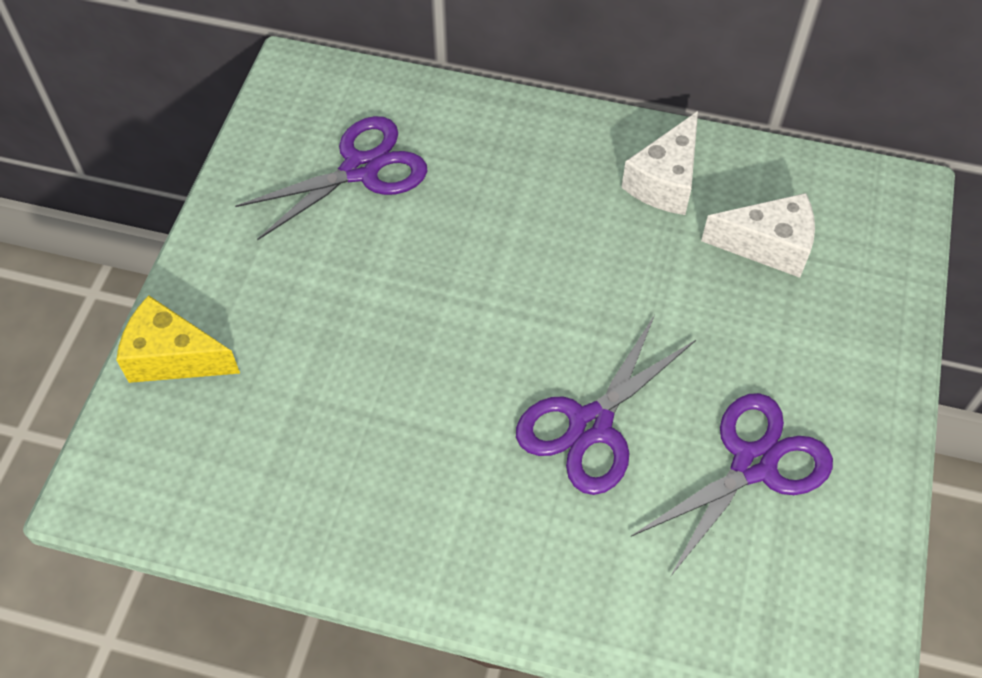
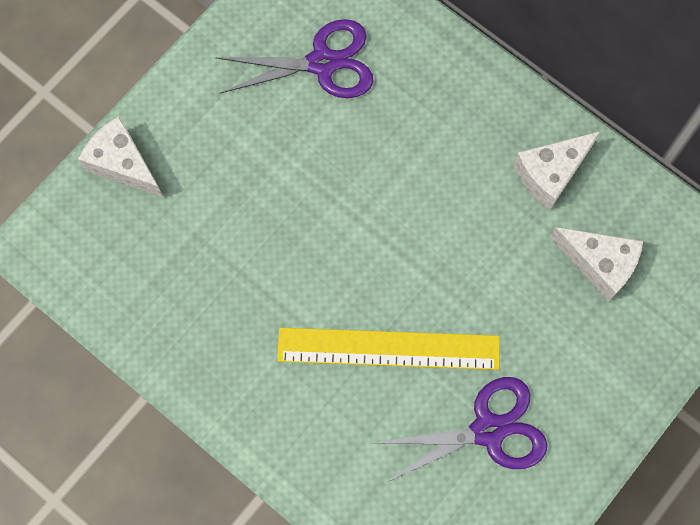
camera: 25 degrees right, 15 degrees up
yellow cheese [116,295,240,383] -> white cheese [78,116,163,198]
purple scissors [516,315,696,495] -> yellow ruler [277,328,499,370]

